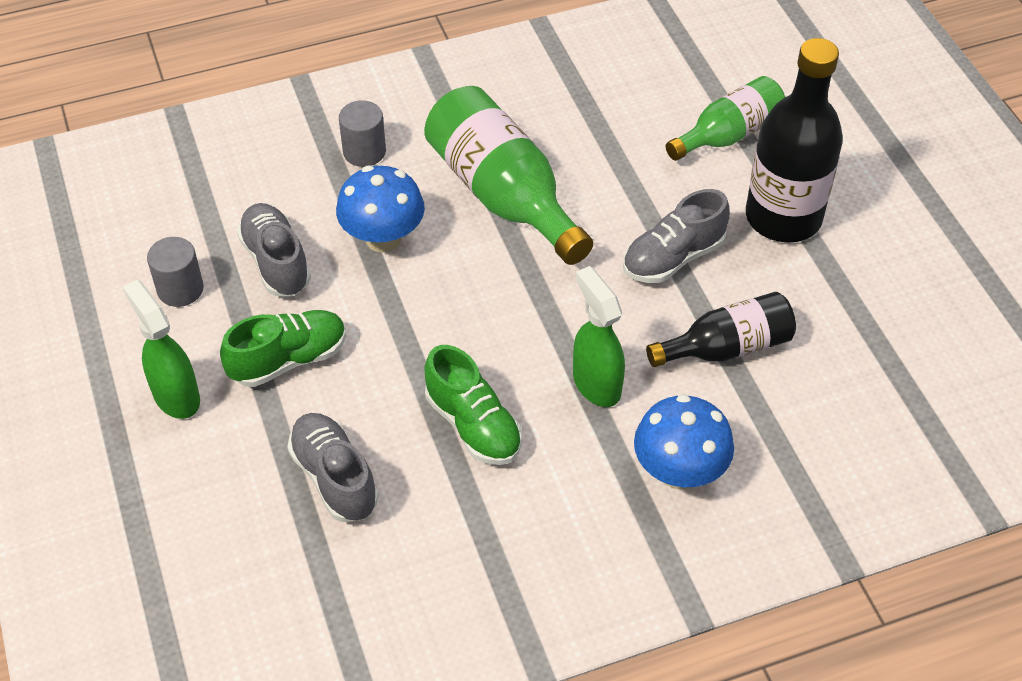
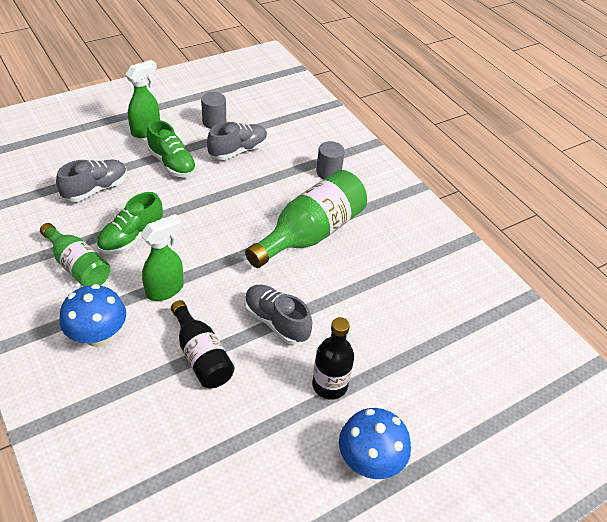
camera: 75 degrees right, 5 degrees down
blue mushroom [336,165,425,252] -> blue mushroom moved to [339,408,411,479]
green bottle [666,76,785,161] -> green bottle moved to [40,223,110,287]
black bottle [746,38,843,243] -> black bottle [312,317,354,400], size x0.62

